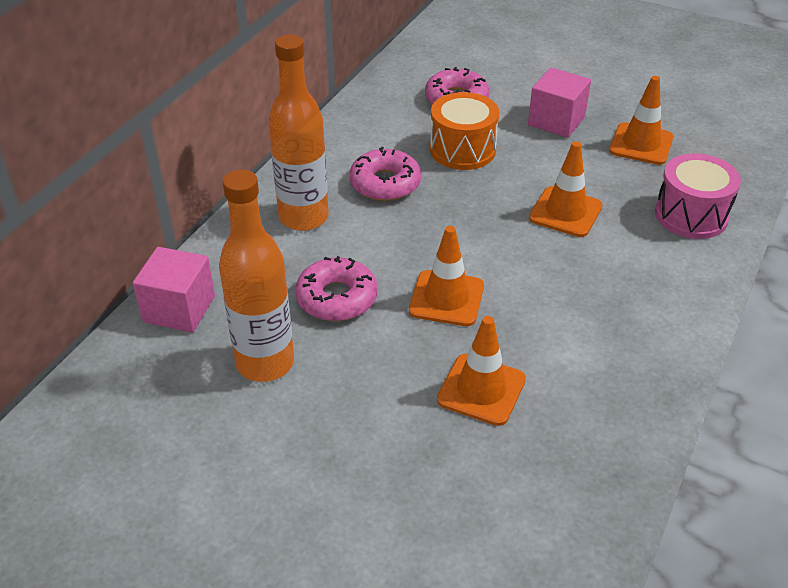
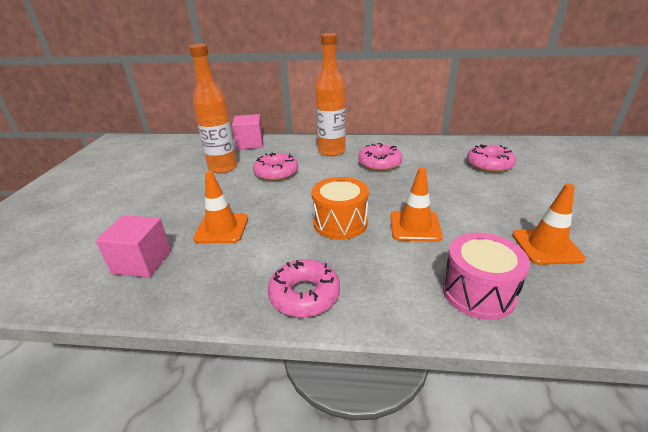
camera: 70 degrees right, 10 degrees down
orange traffic cone [409,226,484,326] -> none
orange drum [430,92,499,170] -> orange drum moved to [311,177,369,240]
pink cube [528,67,591,138] -> pink cube moved to [96,215,171,278]
none -> pink donut [268,259,340,317]

